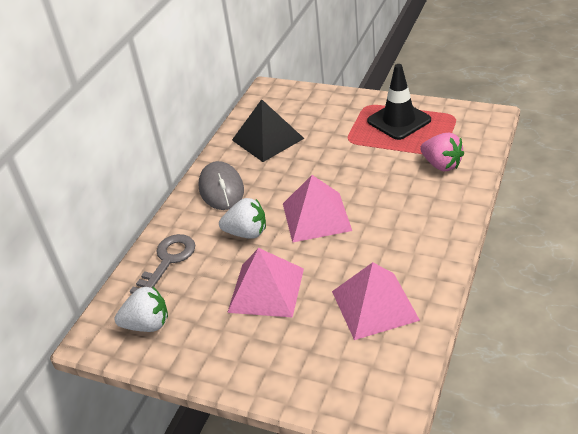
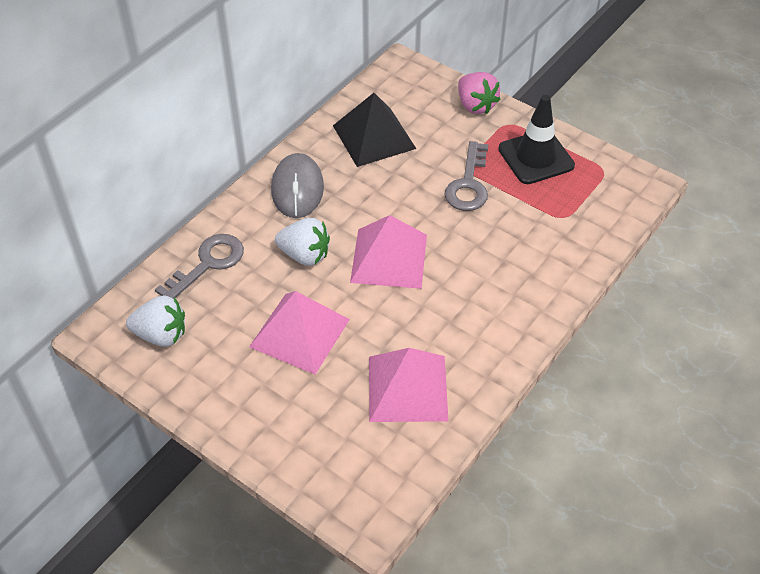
camera: 10 degrees right, 10 degrees up
pink strawberry [420,133,464,171] -> pink strawberry moved to [458,72,501,114]
none -> grey key [444,141,488,211]

